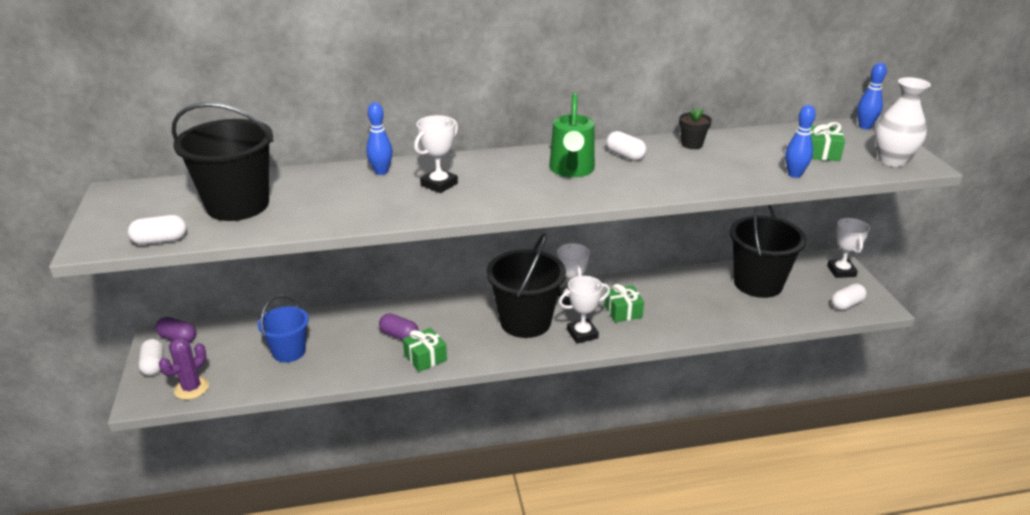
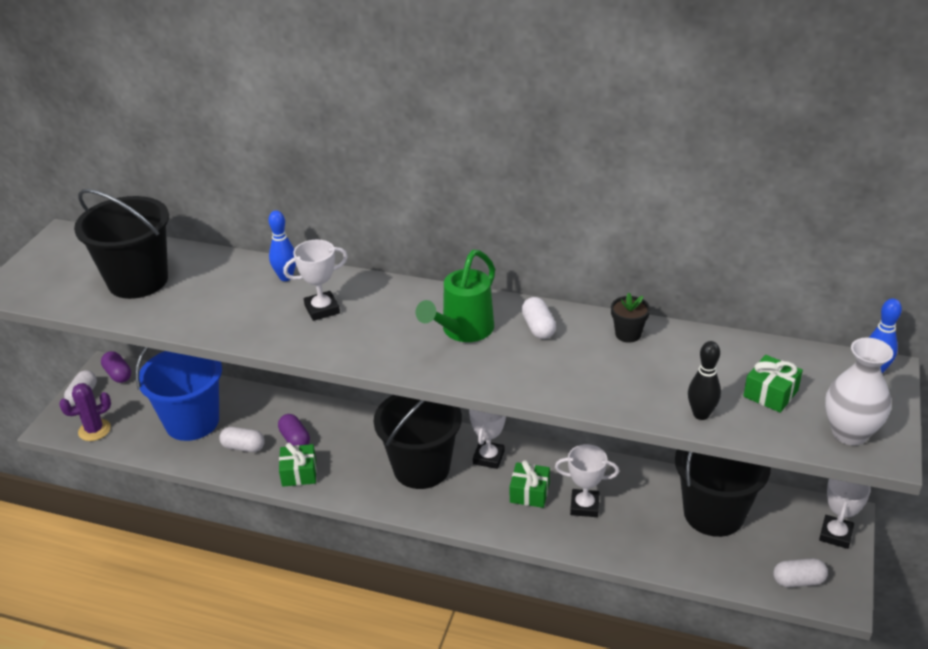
camera: 30 degrees right, 5 degrees up
white capsule [128,215,187,245] -> white capsule moved to [219,427,265,452]
blue bucket [258,295,309,362] -> blue bucket [135,347,222,441], size x1.66
white trophy [559,276,610,344] -> white trophy moved to [555,444,619,517]
blue bowling pin [785,105,816,178] -> black bowling pin [688,341,721,420]

